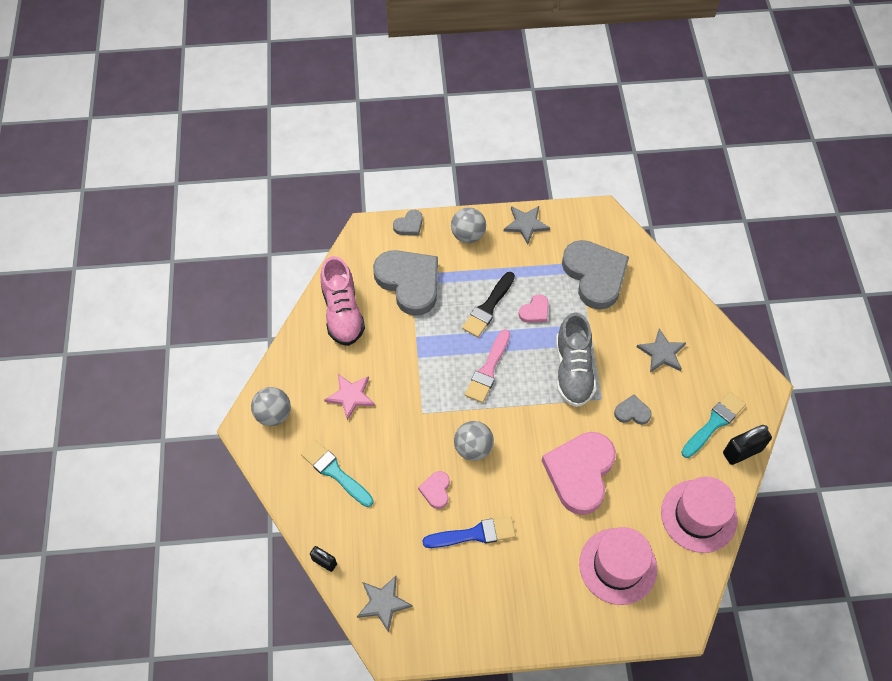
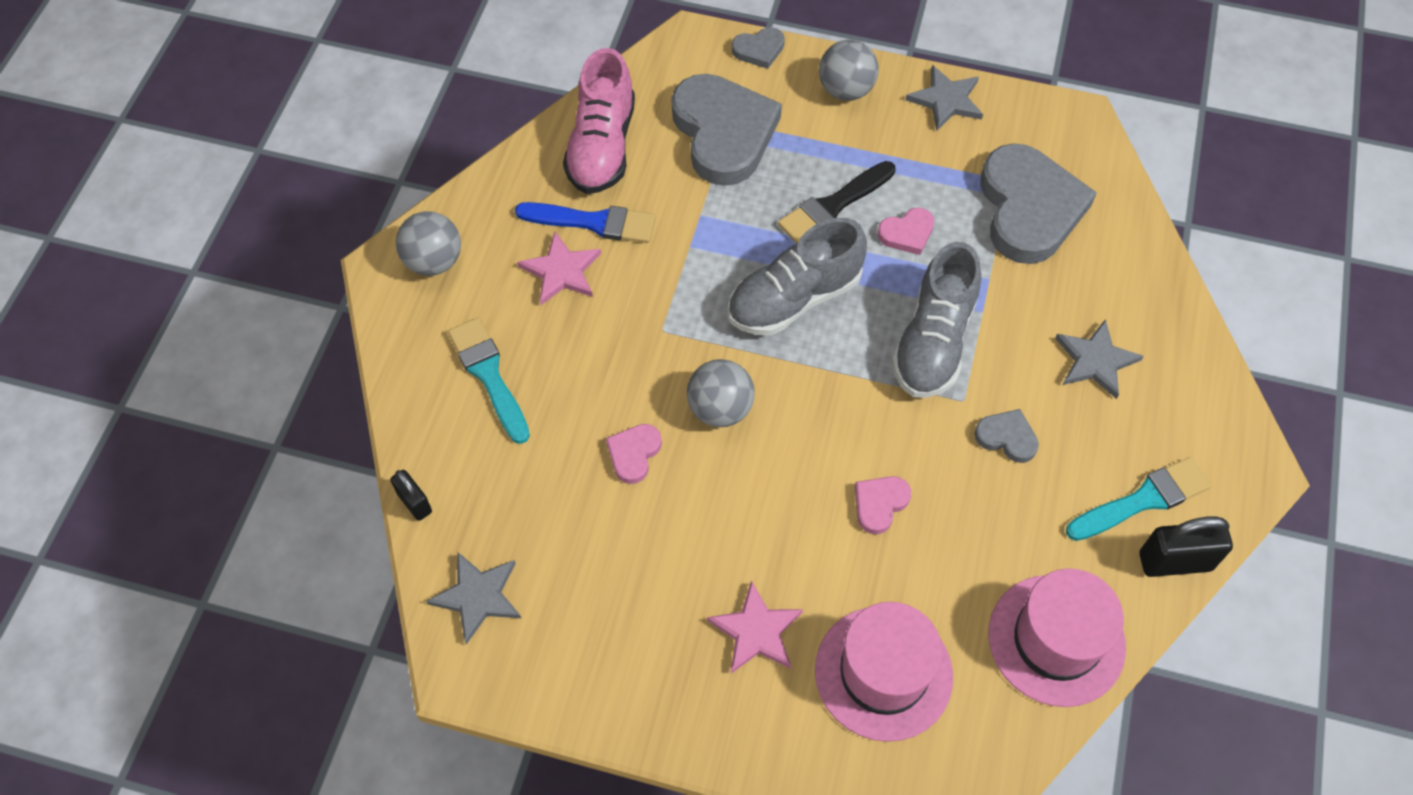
camera: 20 degrees right, 0 degrees up
blue brush [422,516,516,548] -> blue brush moved to [515,202,655,243]
pink brush [465,329,510,403] -> grey shoe [728,218,867,335]
pink heart [542,432,616,515] -> pink heart [855,476,911,534], size x0.44
none -> pink star [707,580,803,673]

